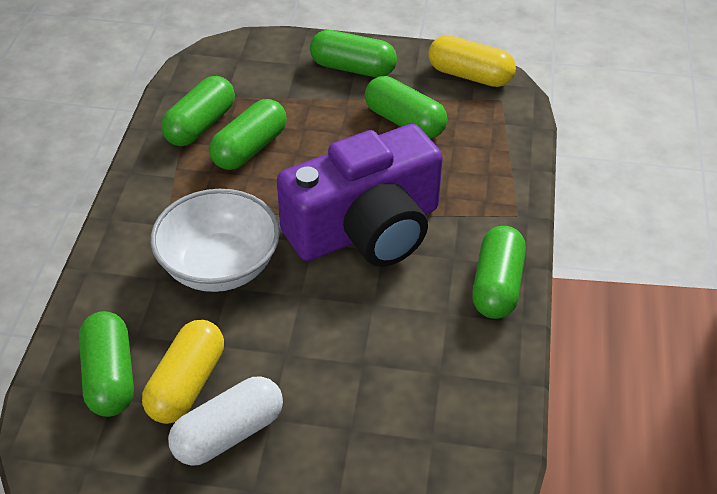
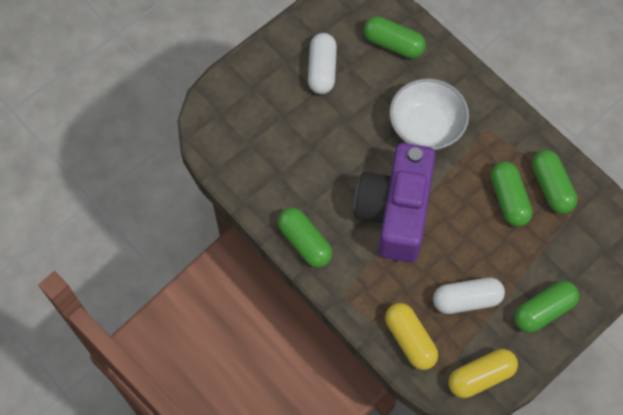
camera: 130 degrees right, 20 degrees up
yellow capsule [142,320,224,424] -> yellow capsule moved to [385,303,438,370]
green capsule [365,76,448,139] -> white capsule [433,277,505,314]

